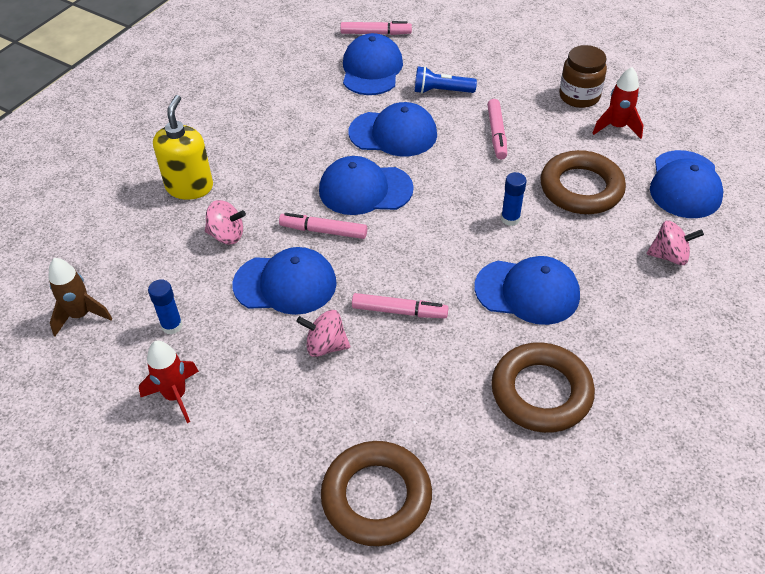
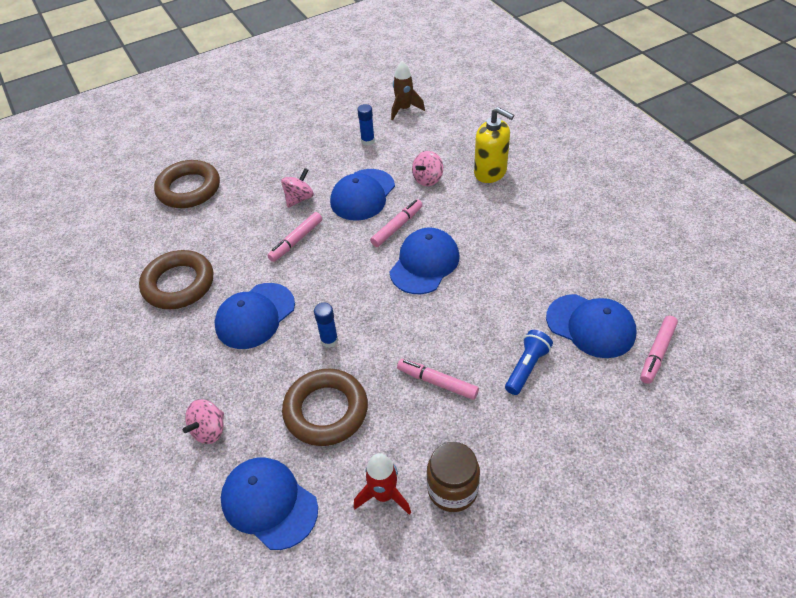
camera: 120 degrees right, 0 degrees up
red rocket [139,340,199,423] -> none
blue cap [349,102,437,157] -> none

